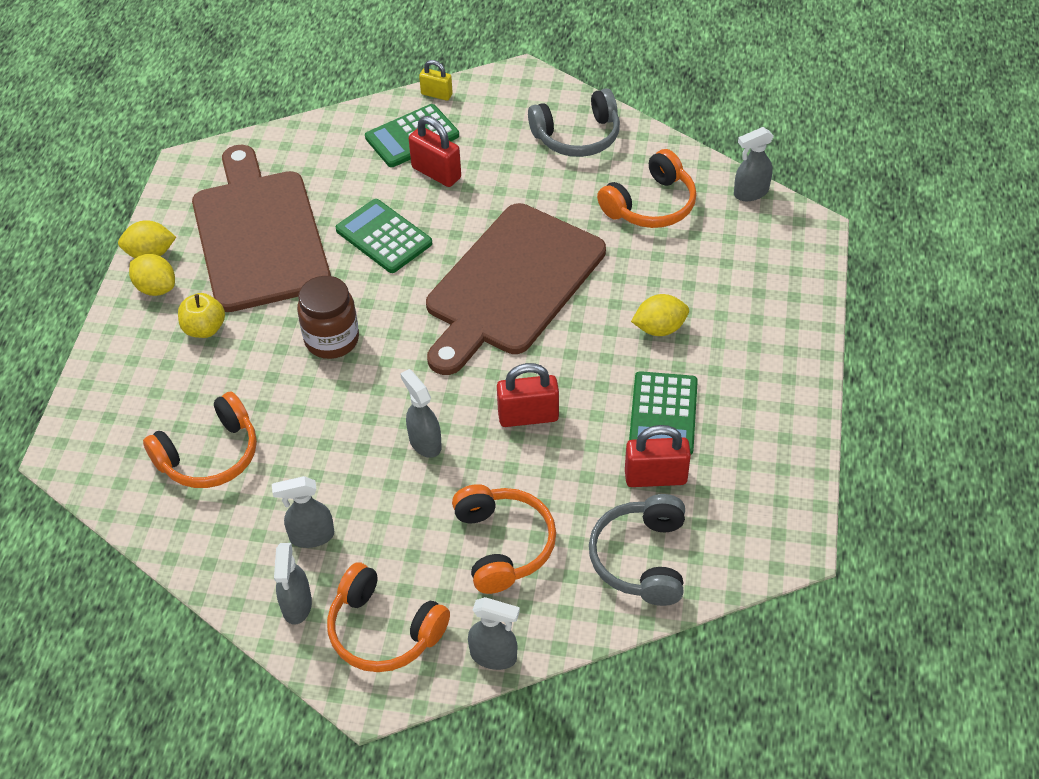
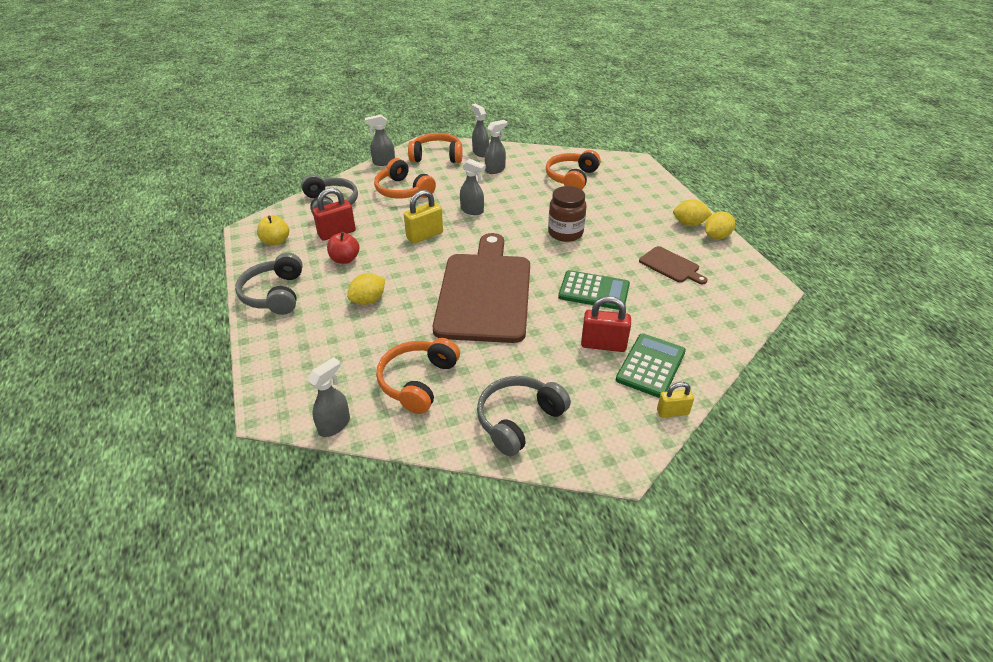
camera: 150 degrees right, 10 degrees down
yellow apple [178,293,225,338] -> yellow apple moved to [257,215,289,246]
brown cutting board [192,145,331,312] -> brown cutting board [639,246,707,285], size x0.43
red padlock [497,363,559,427] -> yellow padlock [404,190,443,244]
green calculator [629,371,698,455] -> red apple [327,232,360,264]
none -> grey headphones [235,253,303,315]

